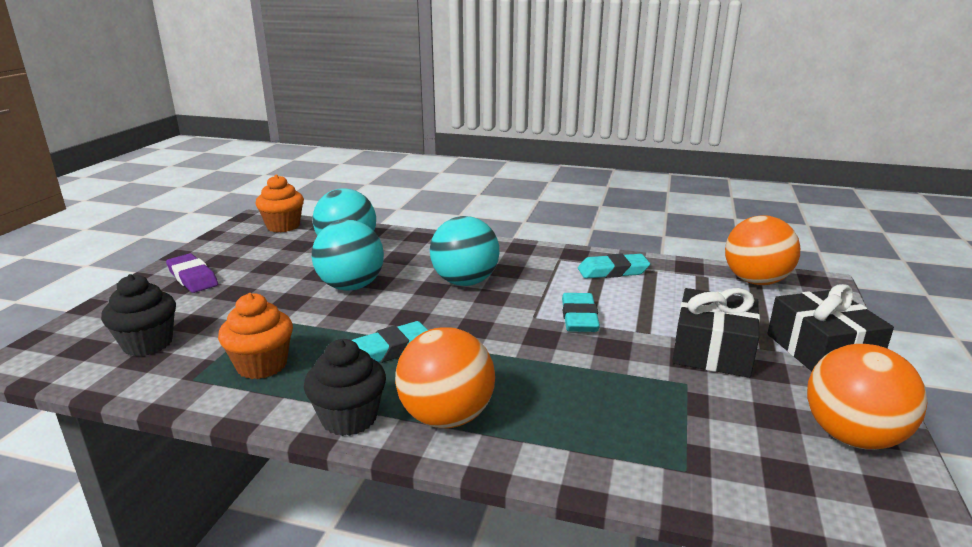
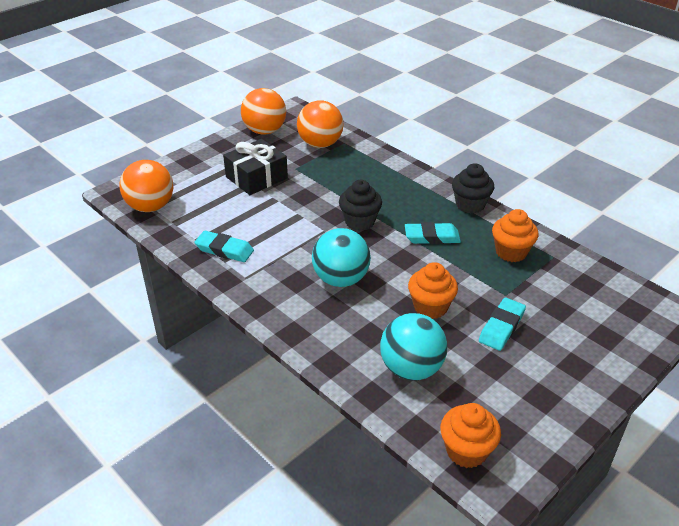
camera: 150 degrees left, 15 degrees up
black cupcake [101,274,176,356] -> black cupcake moved to [339,180,382,231]
purple eraser [166,254,218,293] -> none
turquoise ball [312,220,384,291] -> orange cupcake [408,262,458,319]
orange ball [395,327,495,428] -> orange ball moved to [297,100,344,148]
turquoise eraser [562,293,600,332] -> turquoise eraser moved to [479,297,526,351]
black gift [767,284,894,372] -> none

